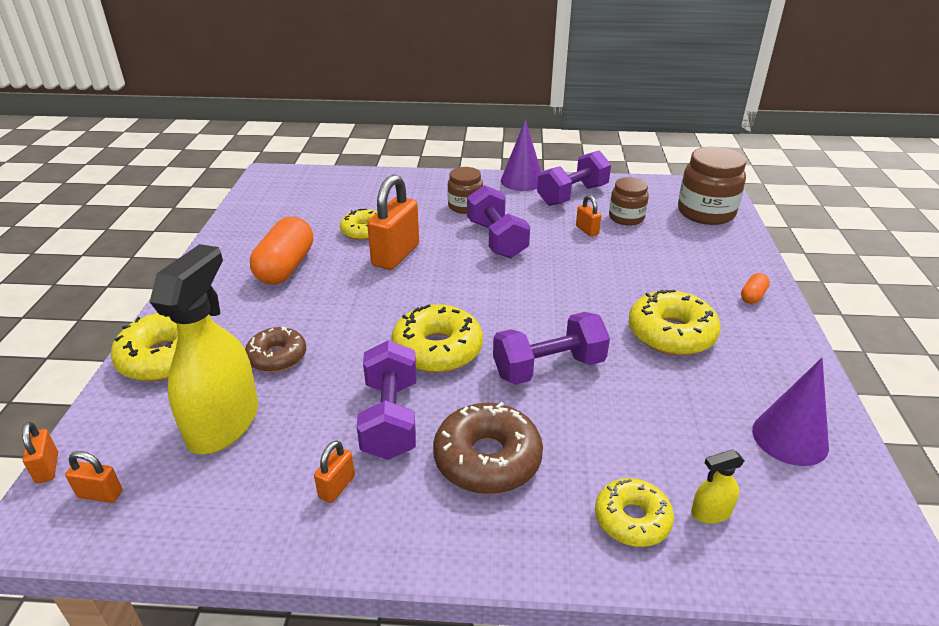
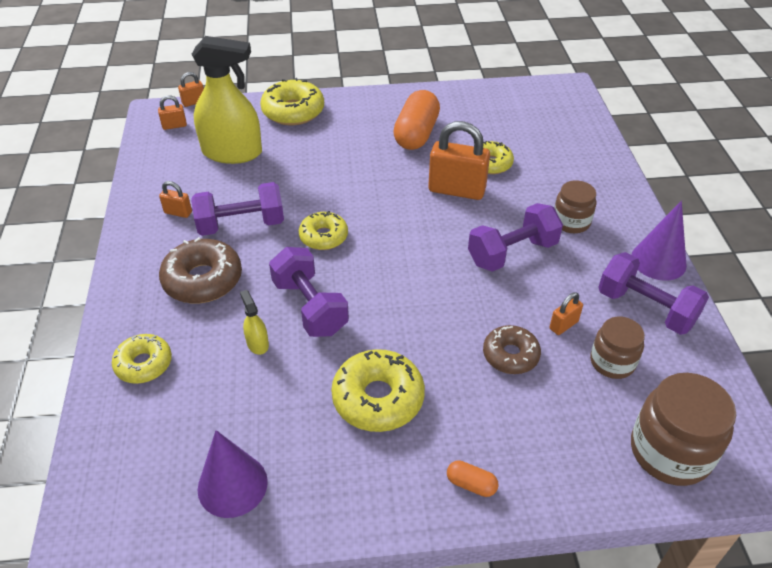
camera: 80 degrees right, 10 degrees up
orange padlock [65,451,122,503] -> orange padlock turned 75 degrees clockwise [158,95,187,130]
brown donut [245,327,306,372] -> brown donut moved to [483,325,541,374]
orange capsule [250,217,313,284] -> orange capsule turned 75 degrees counterclockwise [393,90,440,150]
yellow donut [391,304,483,373] -> yellow donut [298,211,348,250], size x0.65
yellow spray bottle [691,450,744,524] -> yellow spray bottle moved to [240,290,269,355]

